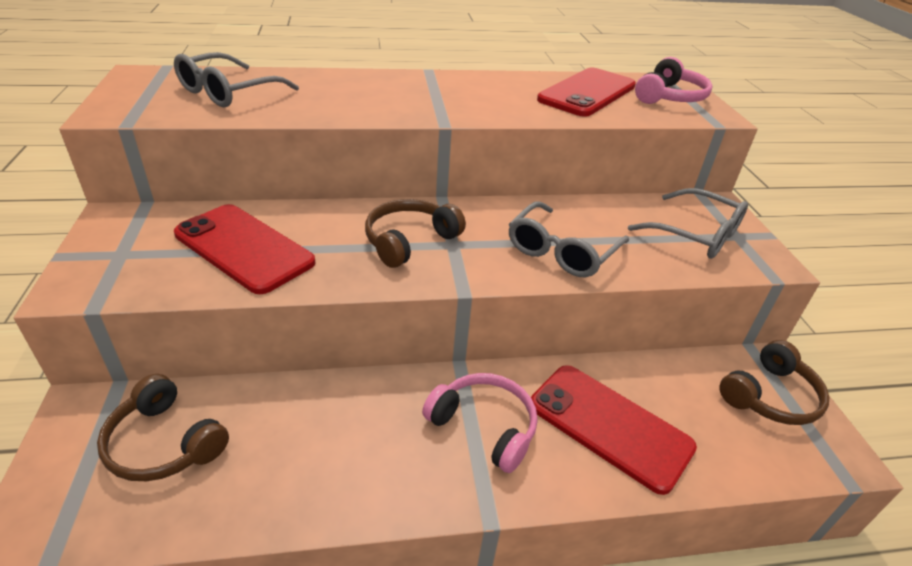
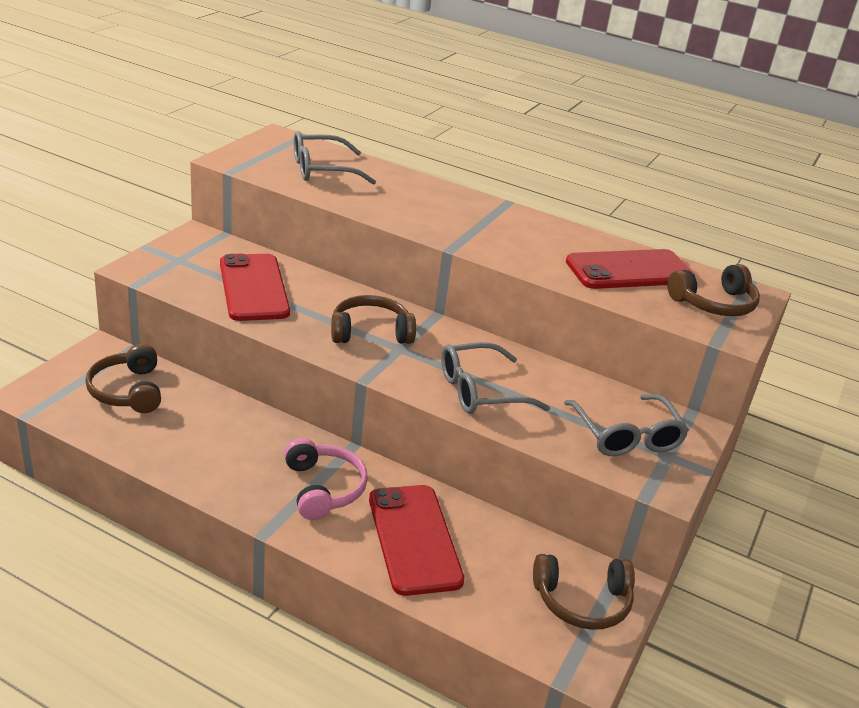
camera: 35 degrees right, 5 degrees down
pink headphones [635,57,713,104] -> brown headphones [667,264,760,316]

